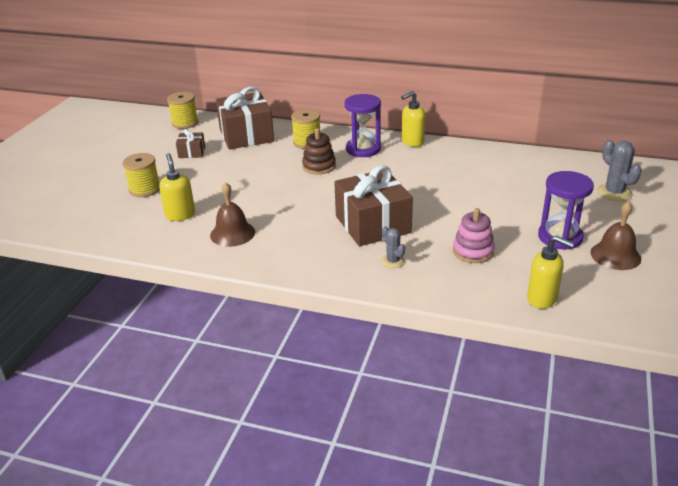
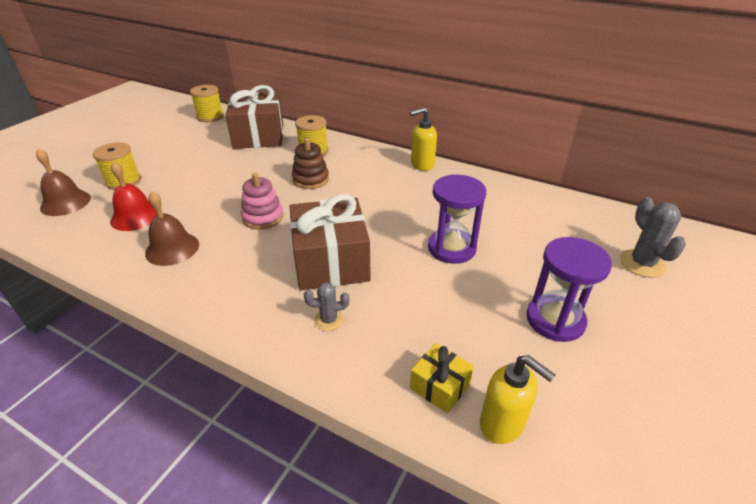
camera: 10 degrees right, 5 degrees up
yellow soap dispenser [159,153,195,221] -> red bell [110,161,157,231]
brown gift [176,129,205,158] -> none
purple hourglass [345,94,381,157] -> purple hourglass moved to [428,174,486,264]
grey cactus [381,227,405,268] -> grey cactus turned 75 degrees counterclockwise [304,282,350,331]
pink stacking toy [453,208,495,263] -> pink stacking toy moved to [241,173,284,229]
brown bell [591,201,641,270] -> brown bell moved to [36,149,91,216]
none -> yellow gift [410,343,474,413]

